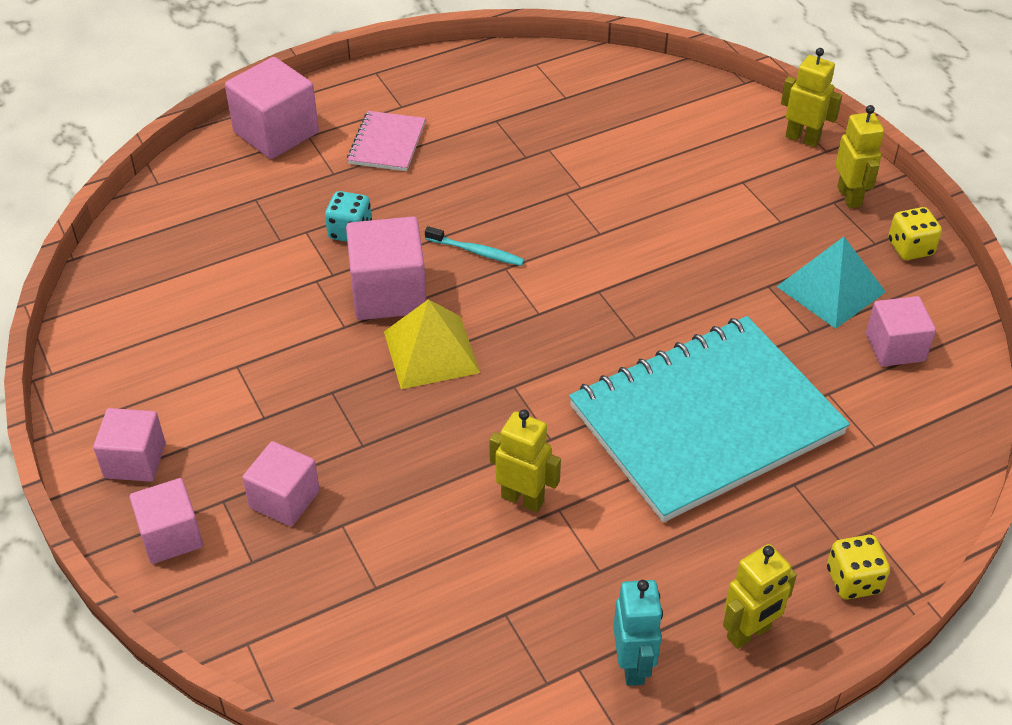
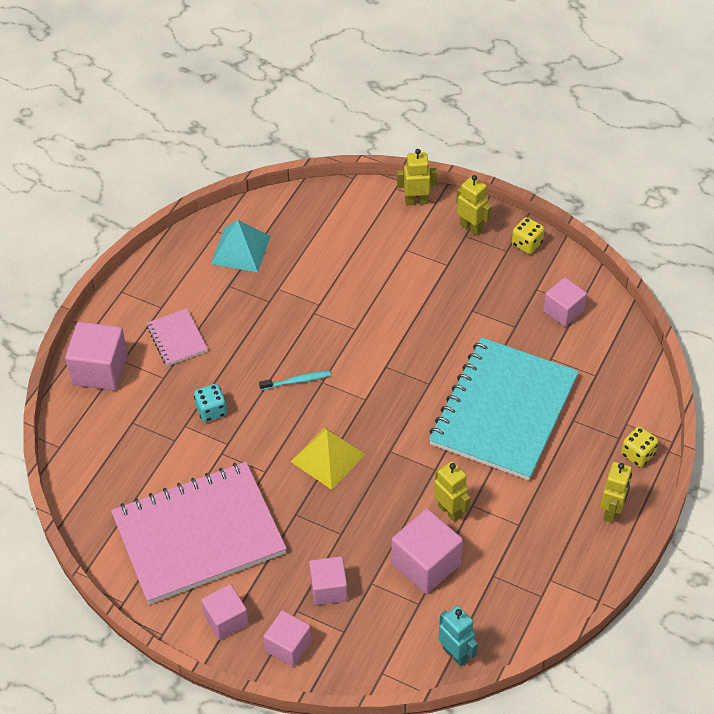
camera: 35 degrees left, 5 degrees up
pink cube [346,216,427,320] -> pink cube moved to [391,509,463,594]
yellow robot [489,409,561,512] -> yellow robot turned 60 degrees clockwise [434,461,471,522]
turquoise robot [613,580,663,686] -> turquoise robot moved to [438,606,478,666]
turquoise pyramid [776,237,886,329] -> turquoise pyramid moved to [211,220,271,272]
none -> pink notebook [111,462,287,604]

